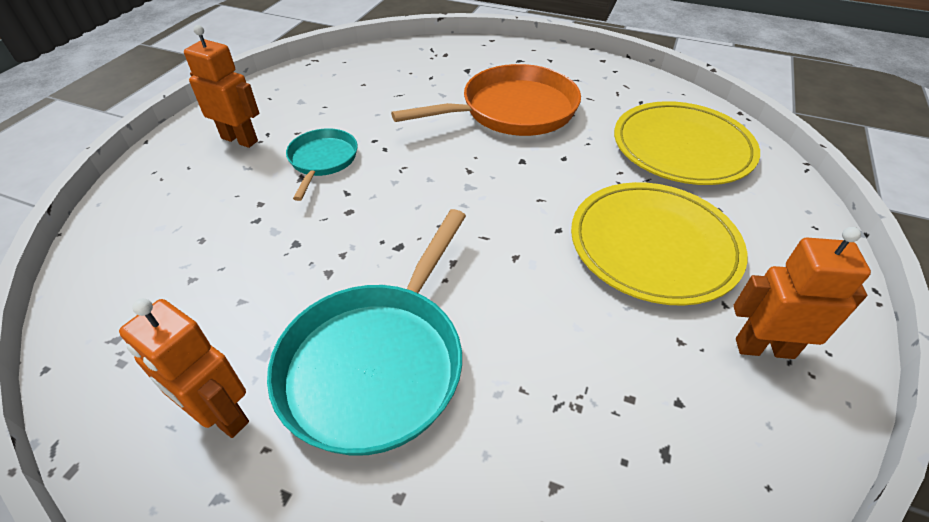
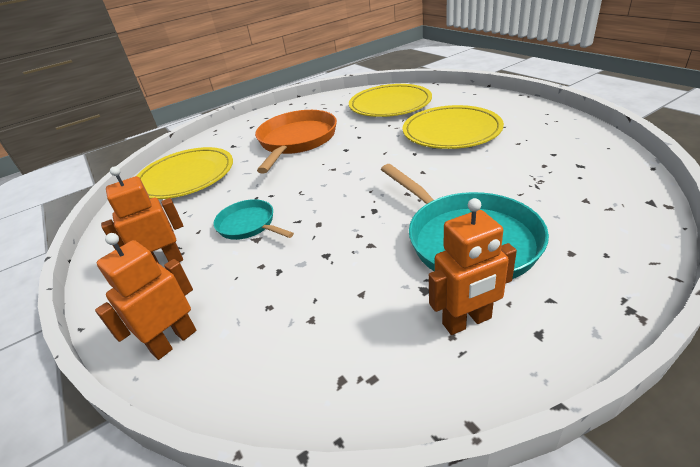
camera: 50 degrees left, 10 degrees down
orange robot [733,227,871,359] -> orange robot moved to [95,233,196,360]
none -> yellow plate [137,147,233,199]

